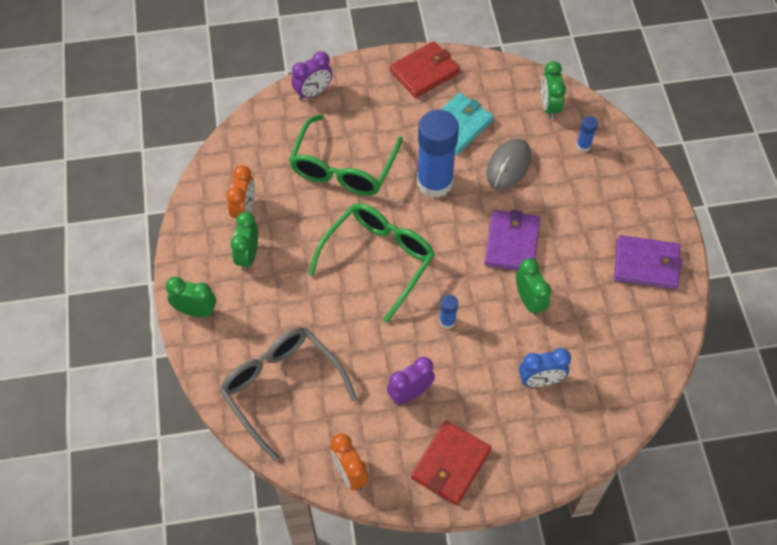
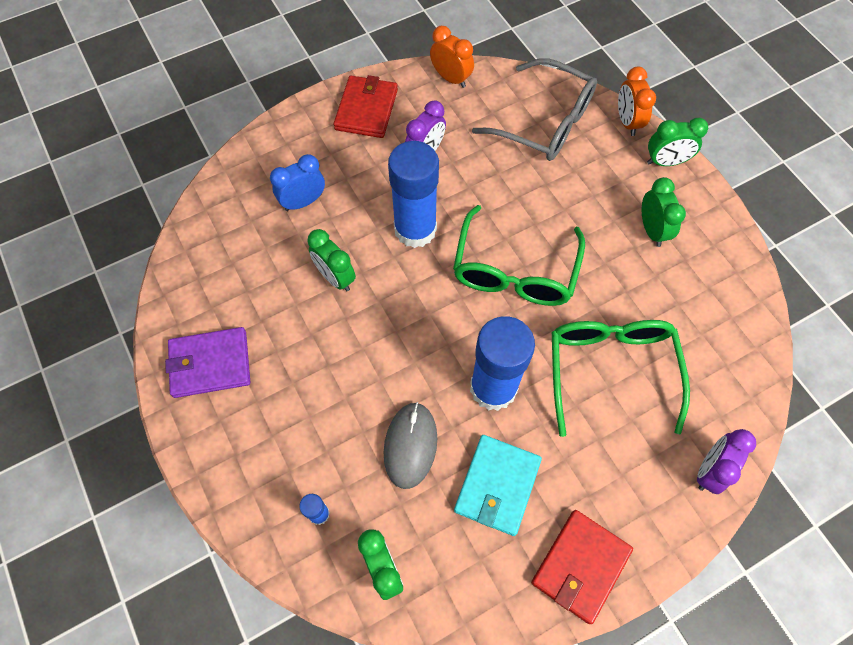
camera: 160 degrees right, 5 degrees up
orange clock [226,165,255,218] -> orange clock moved to [618,67,656,136]
blue glue stick [439,295,458,329] -> blue glue stick [388,141,439,248], size x2.40
purple wallet [485,210,540,271] -> none

